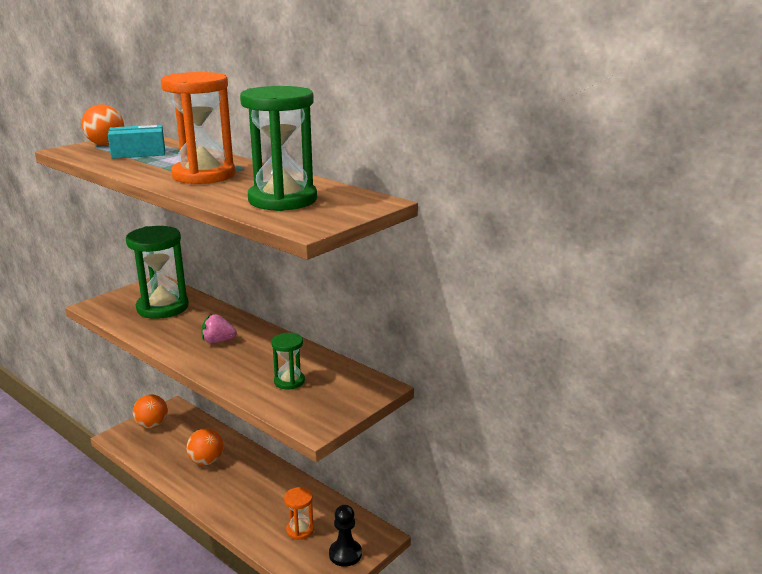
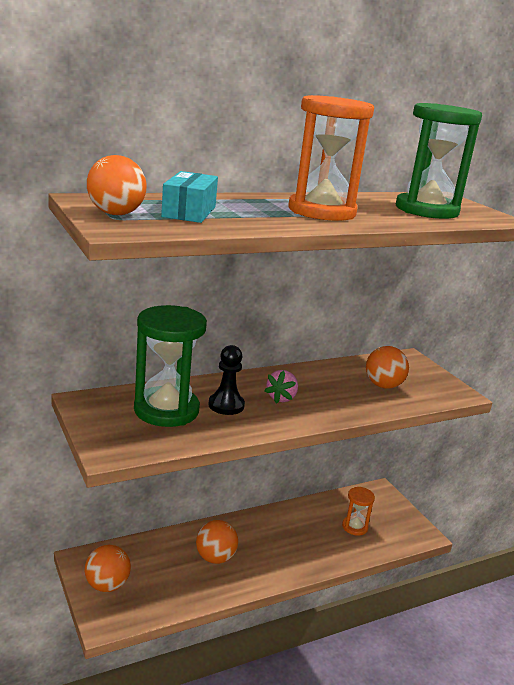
camera: 70 degrees left, 0 degrees up
green hourglass [271,333,305,390] -> orange ball [366,346,409,389]
black pawn [329,505,362,567] -> black pawn moved to [208,345,245,415]

